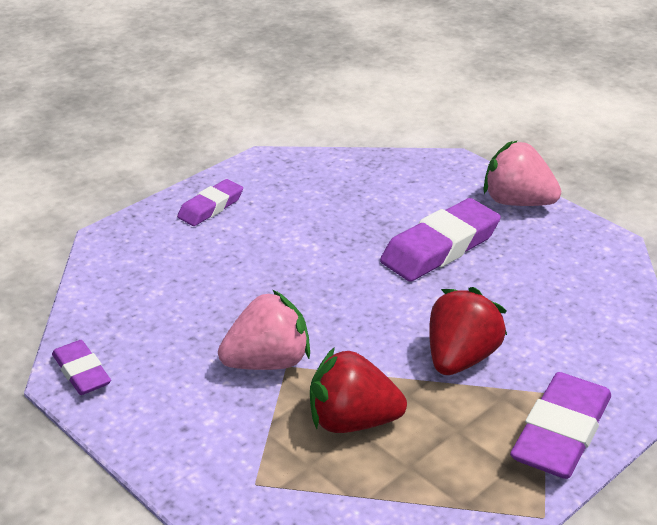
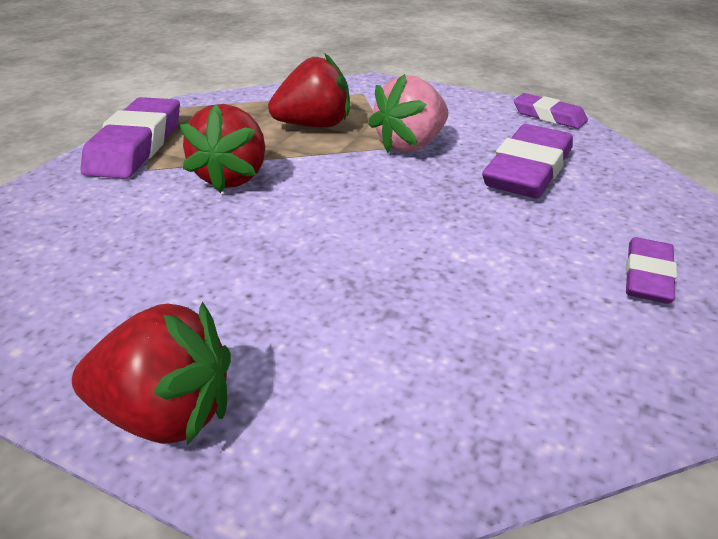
camera: 160 degrees right, 0 degrees up
purple eraser [380,198,501,282] -> purple eraser moved to [482,124,573,199]
pink strawberry [483,140,561,206] -> red strawberry [72,302,231,445]

